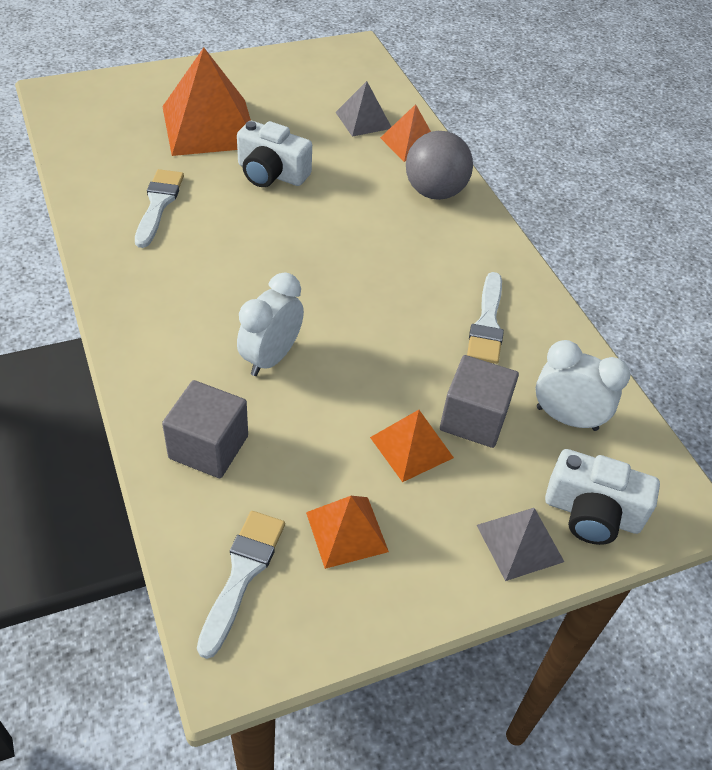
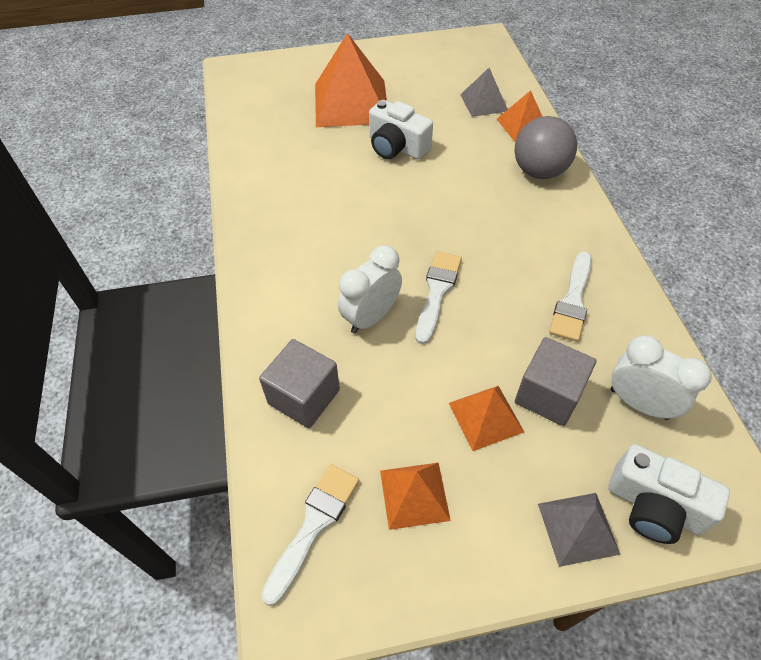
camera: 15 degrees right, 5 degrees up
white brush [135,169,184,248] -> white brush moved to [415,251,462,344]

